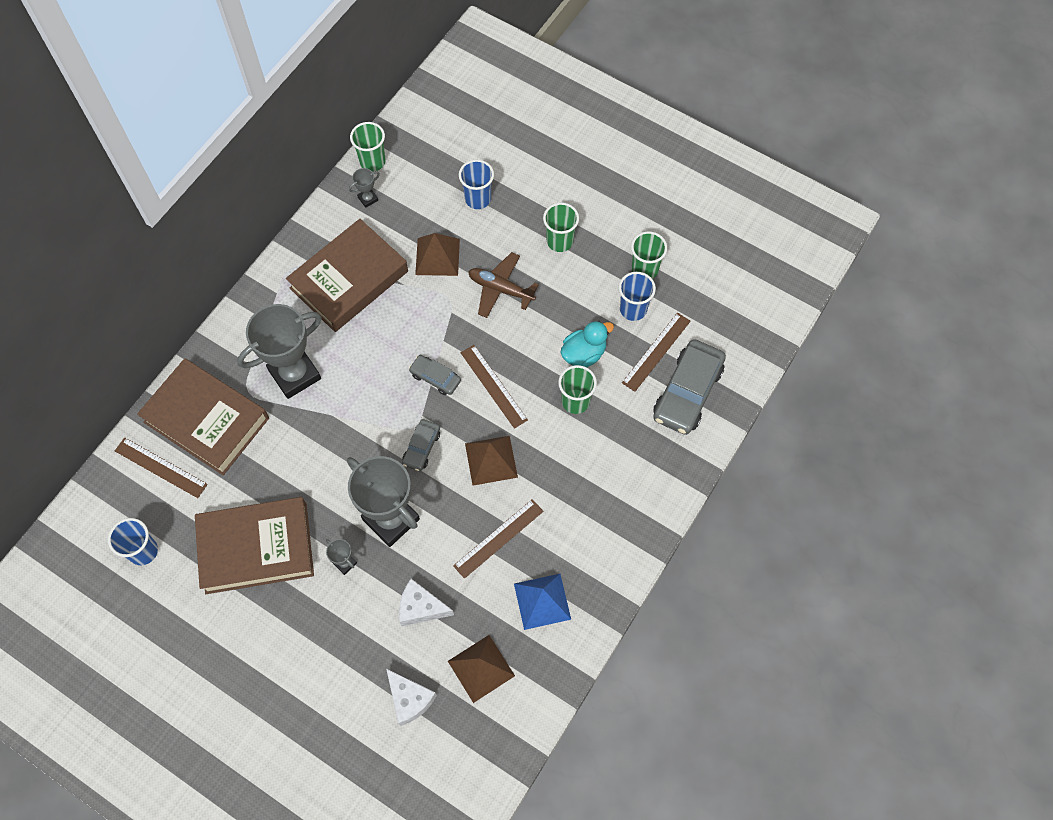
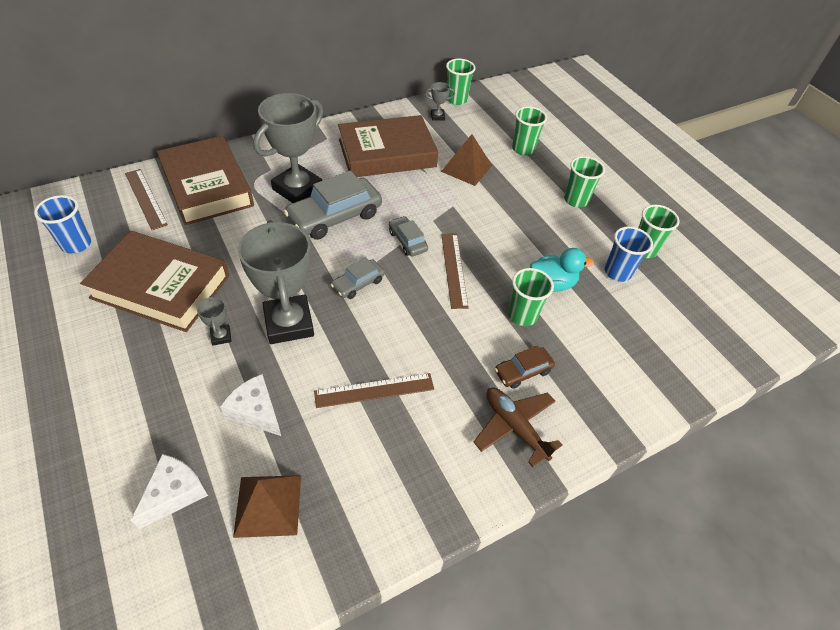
camera: 25 degrees right, 15 degrees down
grey trophy [237,304,322,399] -> grey trophy turned 45 degrees counterclockwise [253,93,323,203]
white cheese [386,669,437,726] -> white cheese turned 135 degrees counterclockwise [131,454,208,529]
blue cup [459,160,494,209] -> green cup [512,106,547,156]
brown pyramid [465,436,518,486] -> none
brown plane [468,252,539,318] -> brown plane moved to [474,388,562,467]
blue pyramid [514,574,571,630] -> none
brown ruler [622,312,691,392] -> none
grey car [653,339,726,435] -> grey car moved to [284,171,382,240]
none -> brown car [495,345,555,389]

